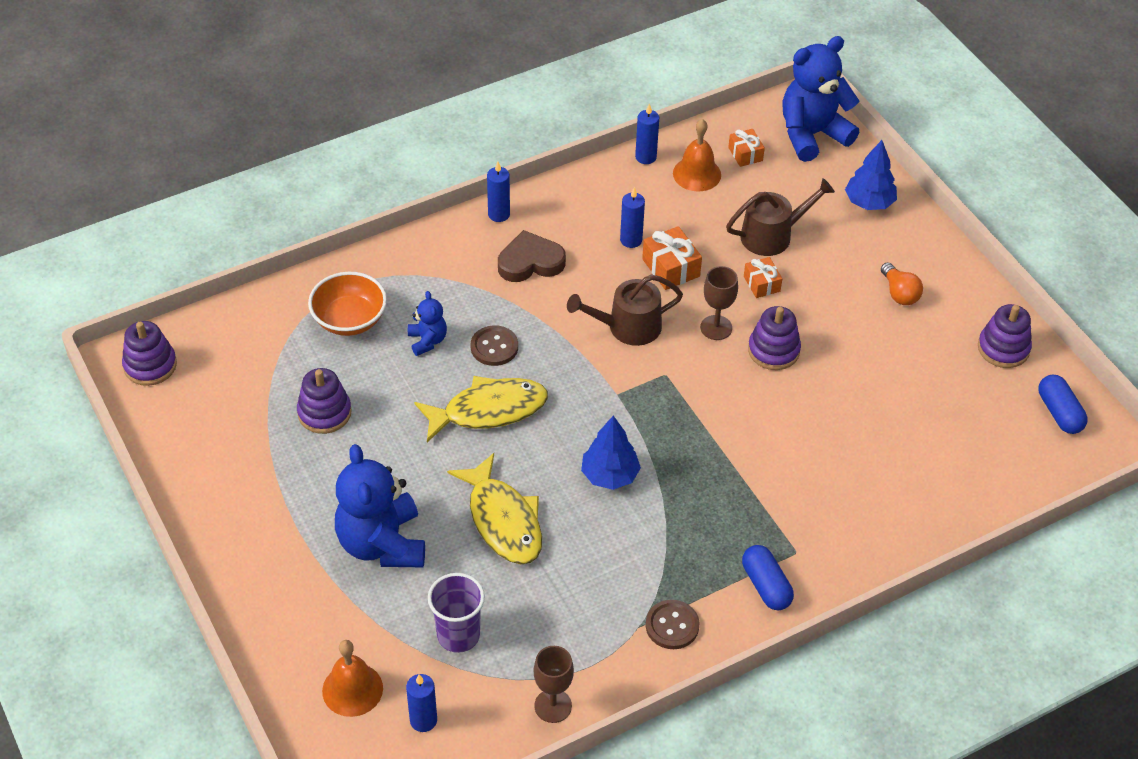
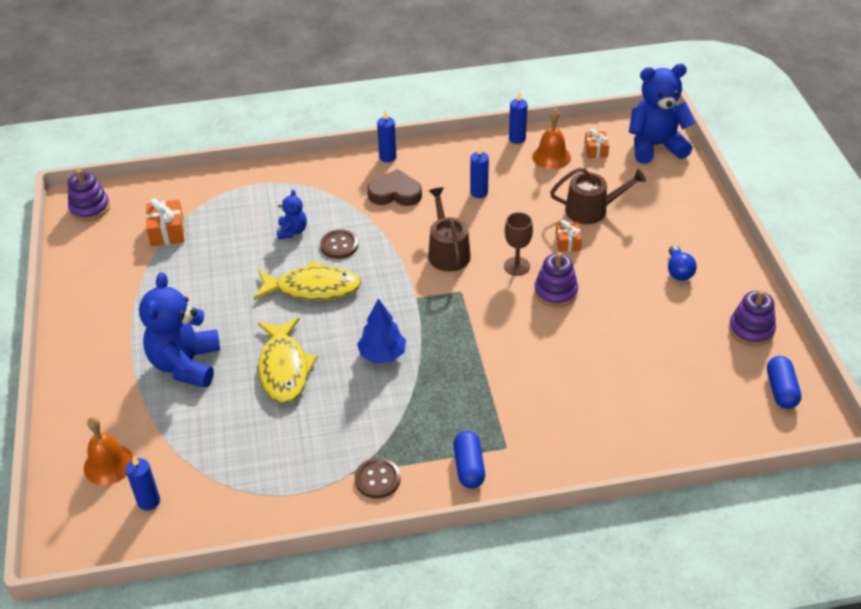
camera: 20 degrees right, 5 degrees down
purple stacking toy [297,368,352,434] -> none
orange bowl [308,272,387,336] -> none
purple cup [428,573,485,653] -> none
brown goblet [534,646,574,723] -> none
brown watering can [567,275,683,346] -> brown watering can turned 75 degrees clockwise [428,187,471,271]
orange gift [642,226,702,290] -> orange gift moved to [146,198,184,247]
blue tree [845,140,897,210] -> none
orange light bulb [881,262,923,305] -> blue light bulb [668,245,697,281]

